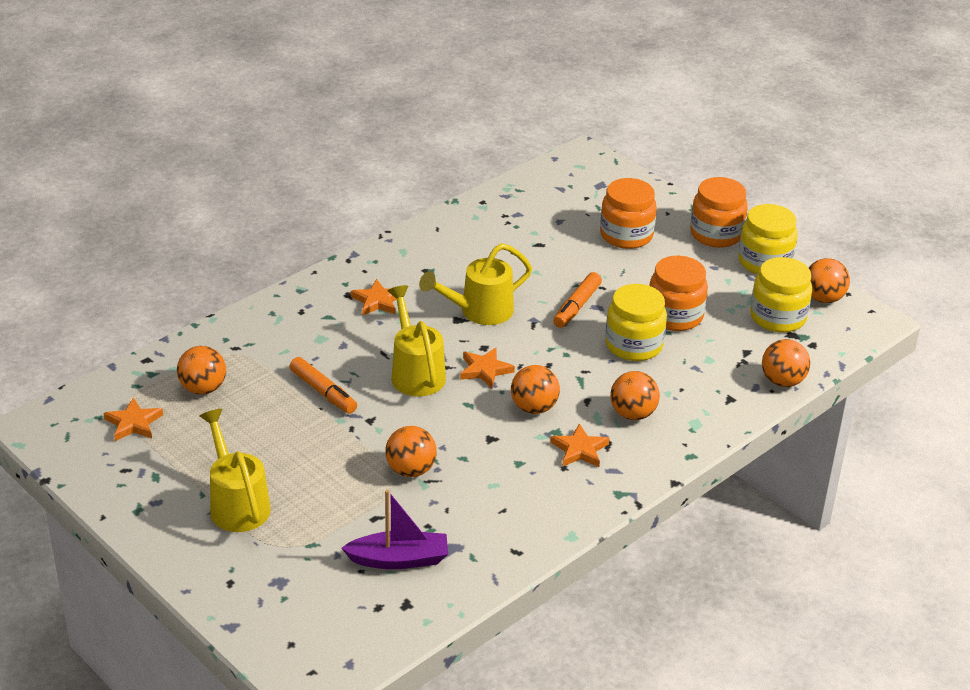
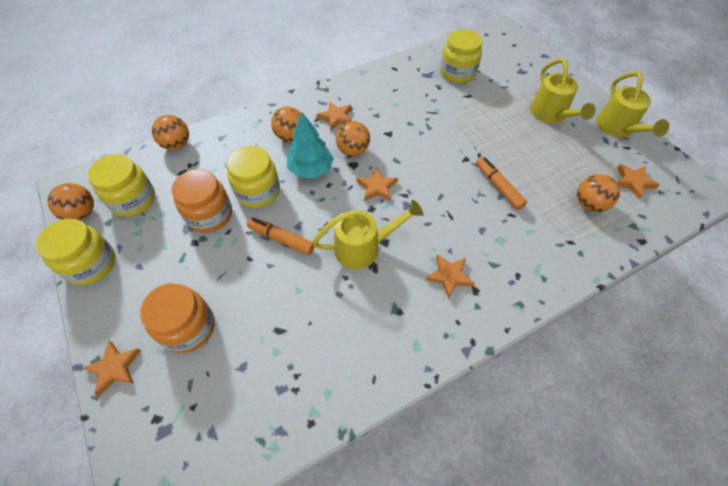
camera: 165 degrees left, 20 degrees up
purple boat [341,490,448,569] -> yellow jar [440,29,482,83]
orange ball [385,426,437,477] -> none
yellow watering can [387,285,446,397] -> yellow watering can moved to [596,71,669,137]
orange marker [553,272,602,328] -> orange marker turned 105 degrees counterclockwise [247,217,314,255]
orange jar [690,177,748,248] -> none
none -> orange star [83,341,141,397]
none -> turquoise tree [287,112,334,178]

